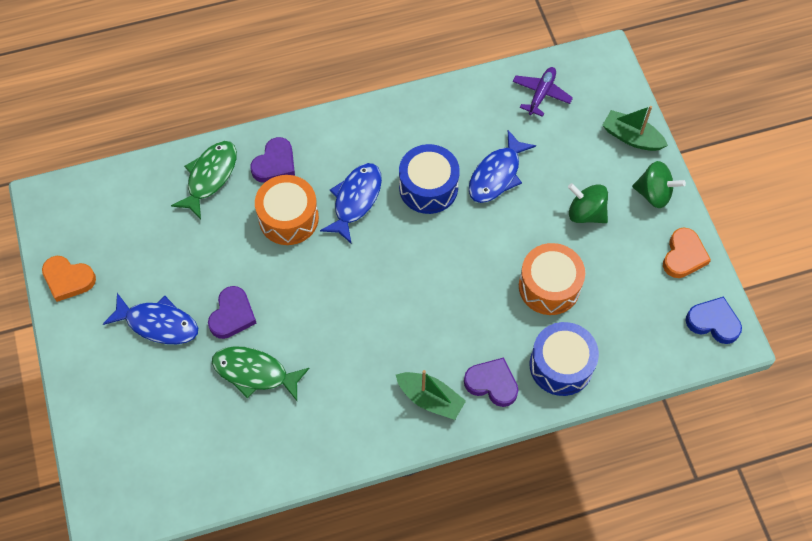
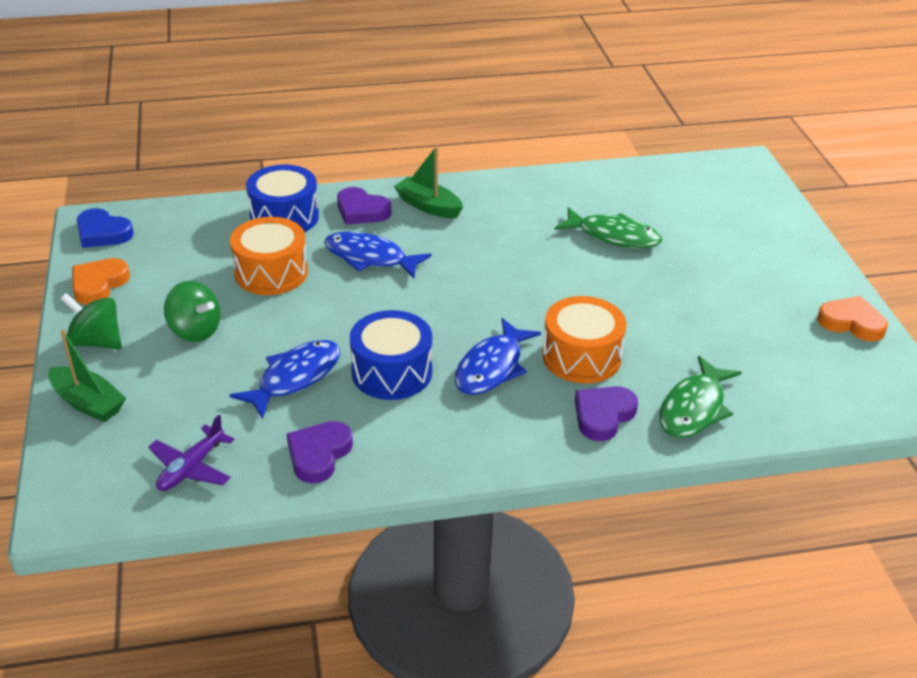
camera: 175 degrees left, 25 degrees down
blue fish [103,293,198,344] -> blue fish moved to [324,231,432,278]
purple heart [208,286,256,339] -> purple heart moved to [287,421,353,483]

